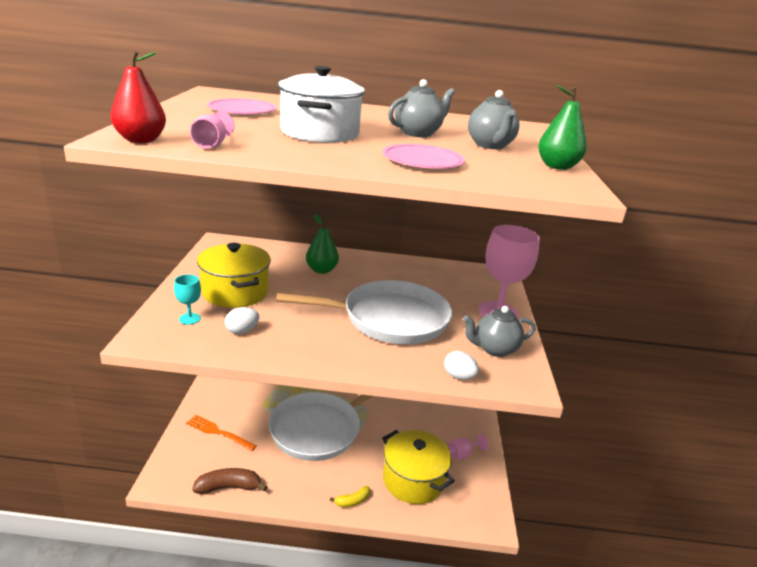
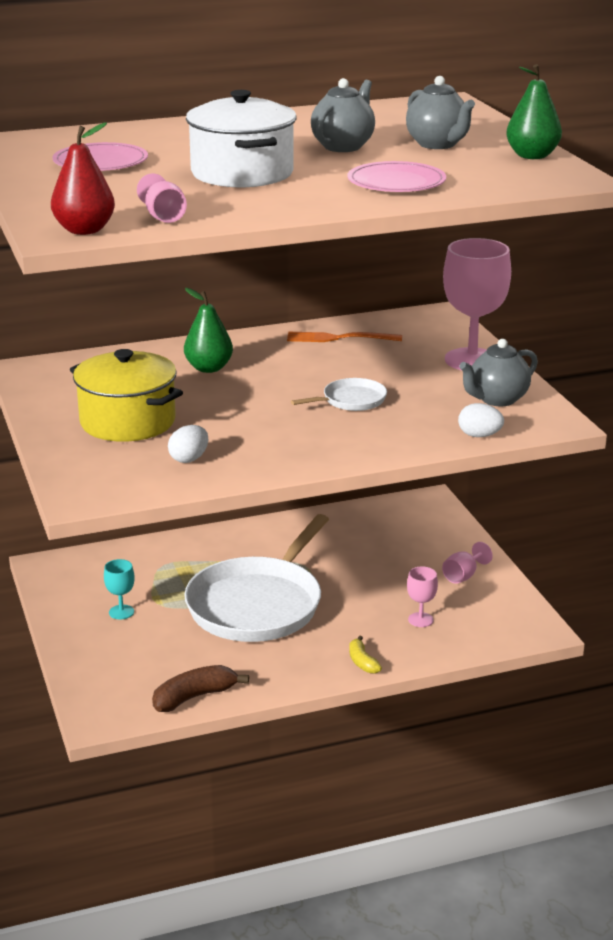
camera: 20 degrees left, 0 degrees up
turquoise goblet [174,274,201,325] -> turquoise goblet moved to [104,559,135,619]
orange fork [186,415,257,451] -> orange fork moved to [287,332,402,342]
white pan [276,280,452,344] -> white pan [291,378,387,411], size x0.43
yellow banana [330,486,370,507] -> yellow banana turned 120 degrees clockwise [349,636,382,674]
yellow pot [382,430,455,504] -> pink goblet [407,566,438,627]

